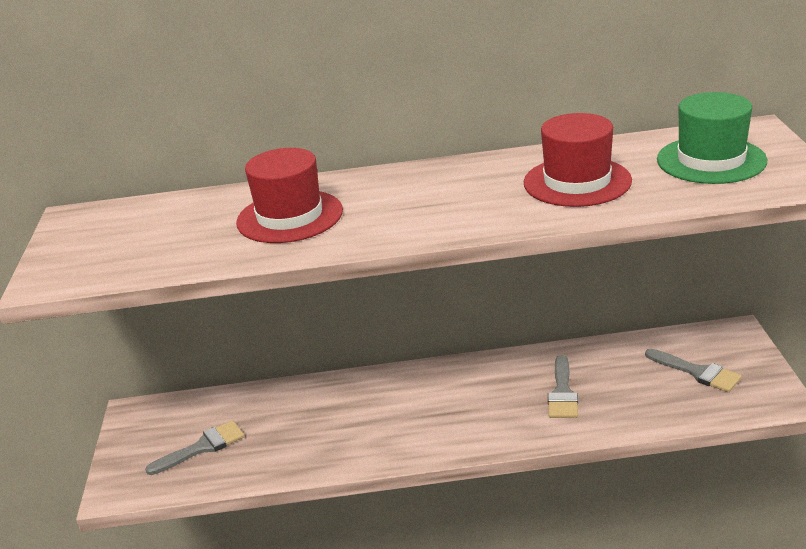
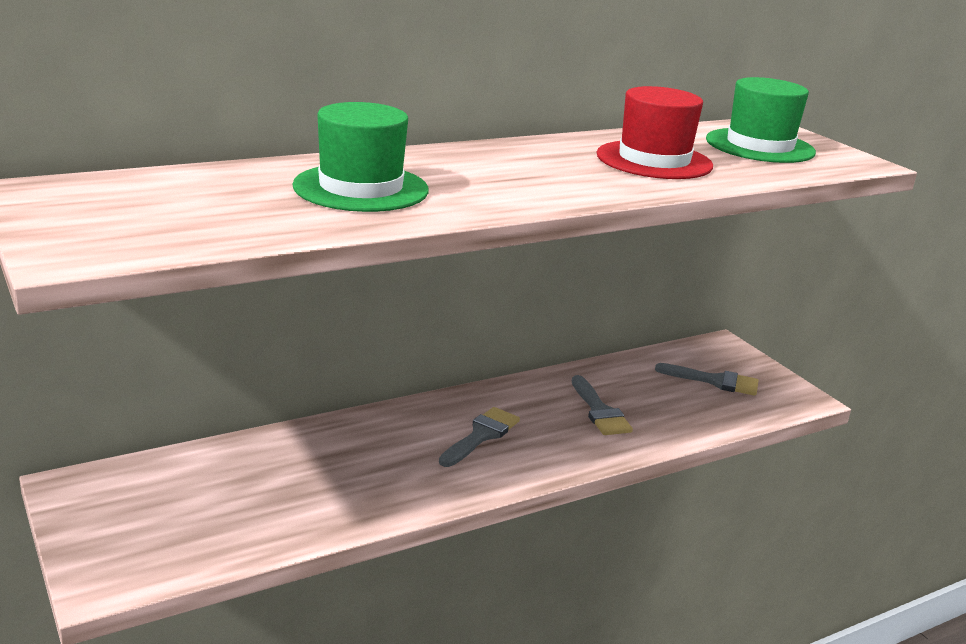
camera: 30 degrees left, 5 degrees down
grey brush [145,420,245,475] -> grey brush moved to [439,407,520,467]
red hat [236,148,343,243] -> green hat [292,102,429,212]

